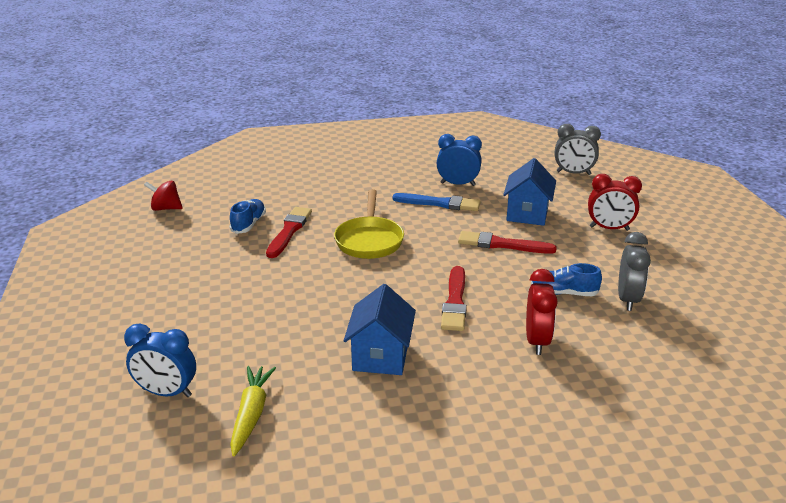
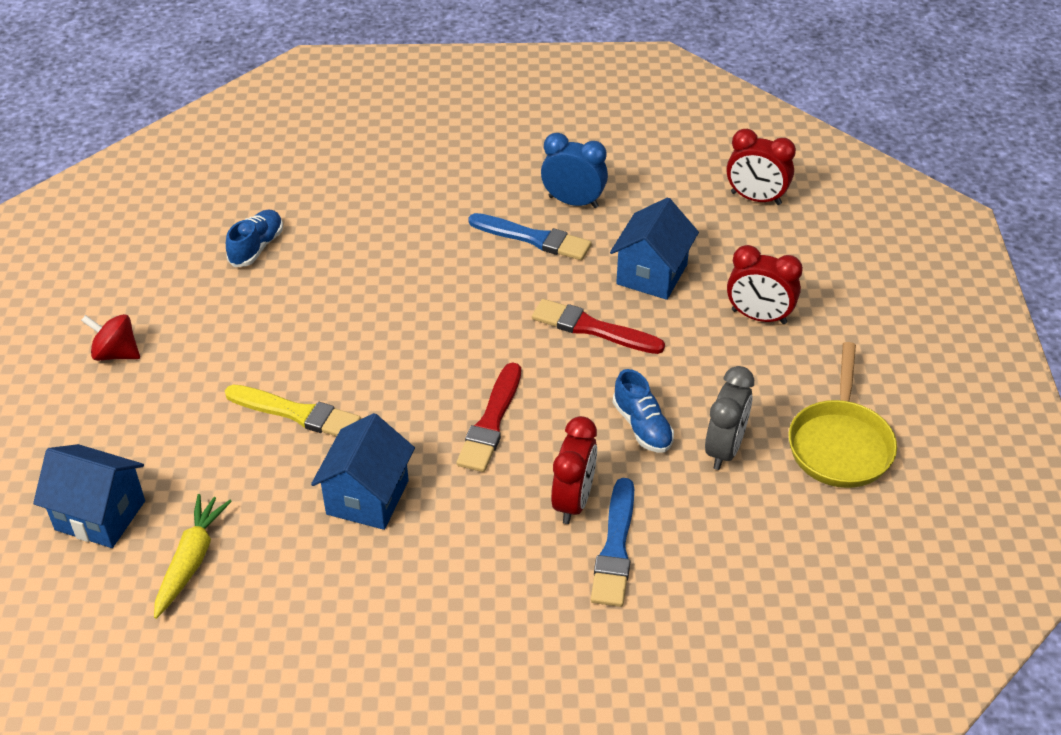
camera: 10 degrees right, 15 degrees up
blue clock [124,323,196,397] -> blue house [33,444,145,548]
red spinning top [144,181,183,211] -> red spinning top moved to [81,314,140,361]
red brush [266,207,312,258] -> none
yellow pan [334,189,404,259] -> yellow pan moved to [789,342,897,488]
blue shoe [531,263,602,296] -> blue shoe turned 135 degrees counterclockwise [613,369,674,453]
grey clock [555,124,601,175] -> red clock [727,129,796,205]
none -> yellow brush [225,385,361,437]
none -> blue brush [591,478,634,607]

